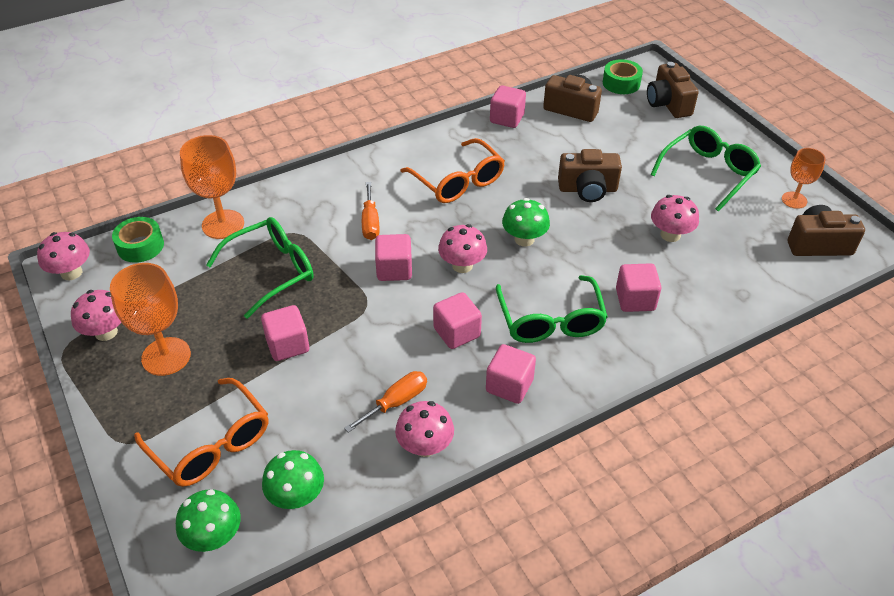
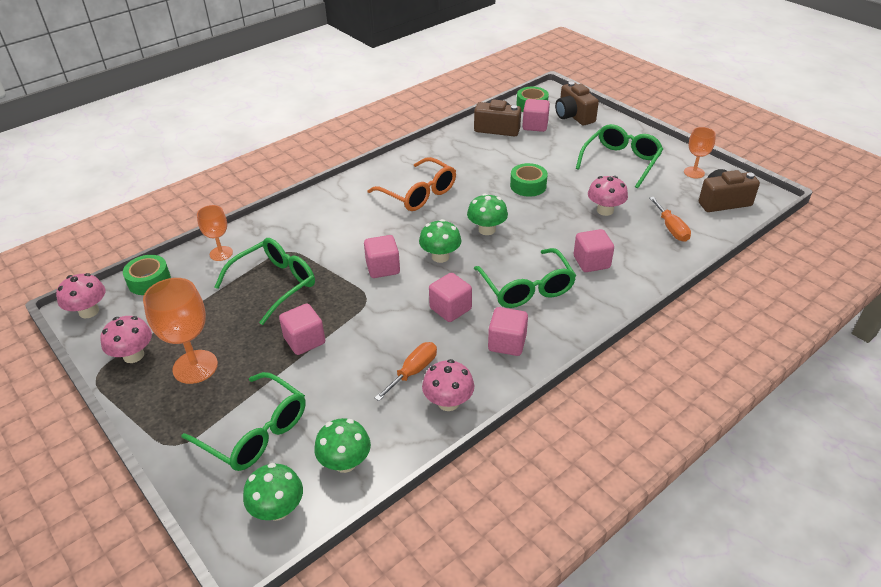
camera: 10 degrees left, 5 degrees down
orange glasses [134,378,268,487] -> green glasses [181,372,306,471]
orange goblet [180,135,244,239] -> orange goblet [197,205,233,261], size x0.61
orange screwdriver [362,182,380,240] -> orange screwdriver moved to [649,197,691,242]
pink mushroom [438,224,487,273] -> green mushroom [419,219,461,263]
pink cube [490,85,526,128] -> pink cube moved to [522,99,550,132]
brown camera [558,149,622,202] -> green tape [510,163,548,197]

